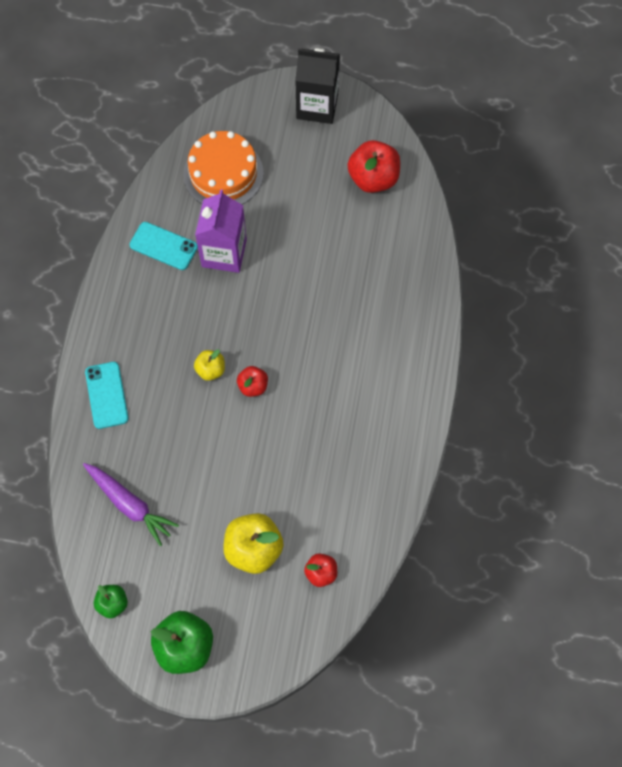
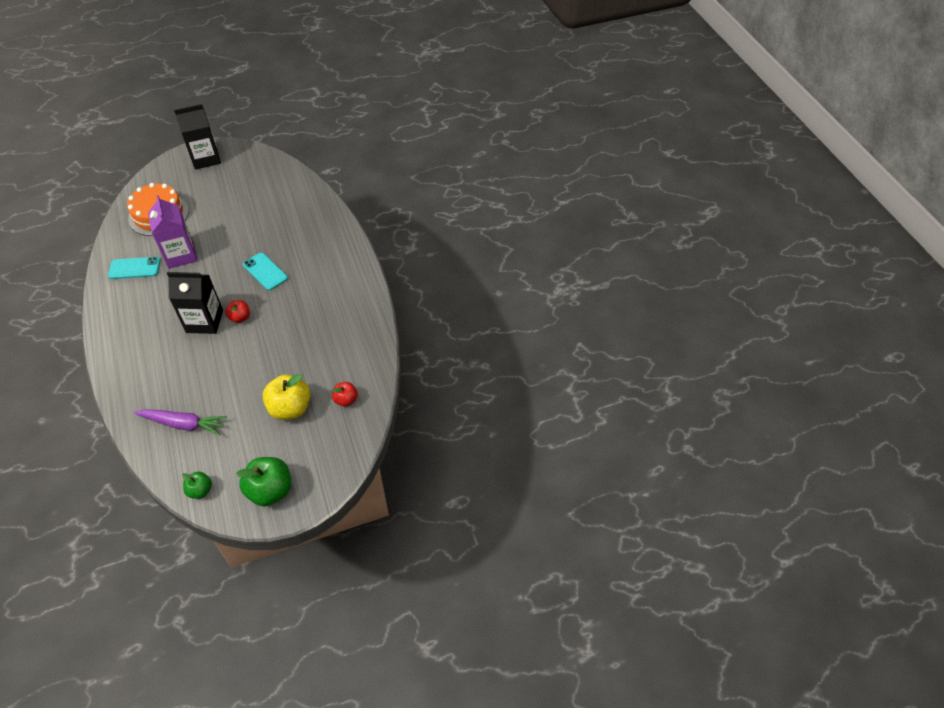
camera: 30 degrees left, 15 degrees down
turquoise phone [85,362,129,429] -> turquoise phone moved to [243,253,288,290]
yellow apple [194,349,225,381] -> black carton [167,272,223,334]
red apple [347,140,400,193] -> none

